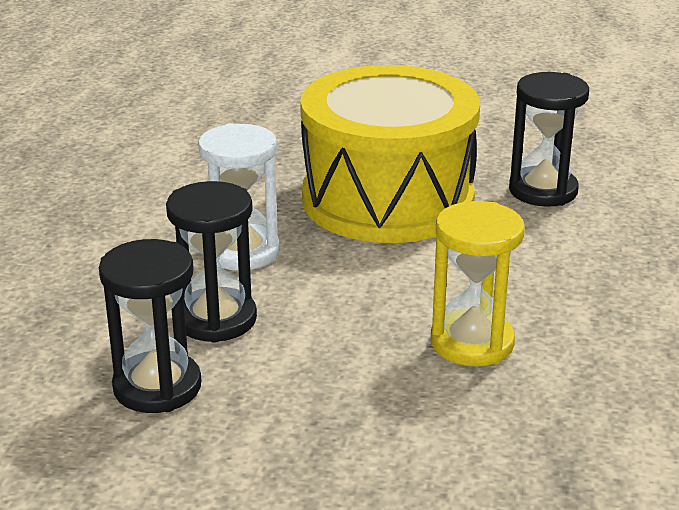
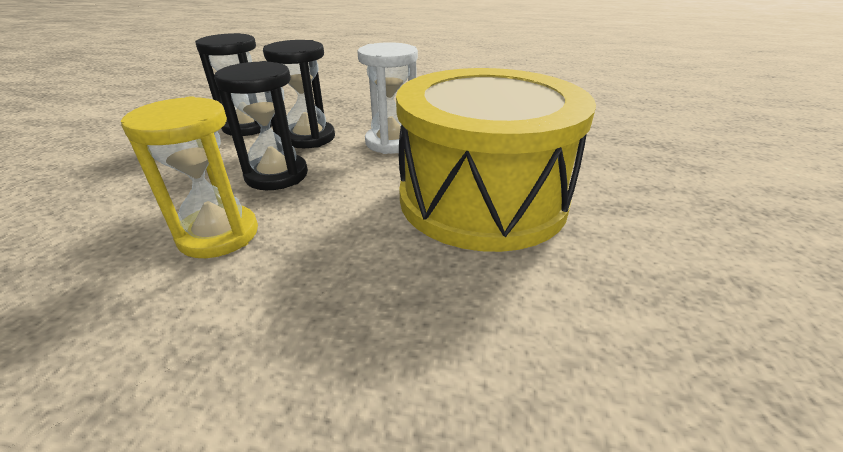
camera: 90 degrees right, 5 degrees up
black hourglass [509,72,589,207] -> black hourglass moved to [214,61,308,190]

